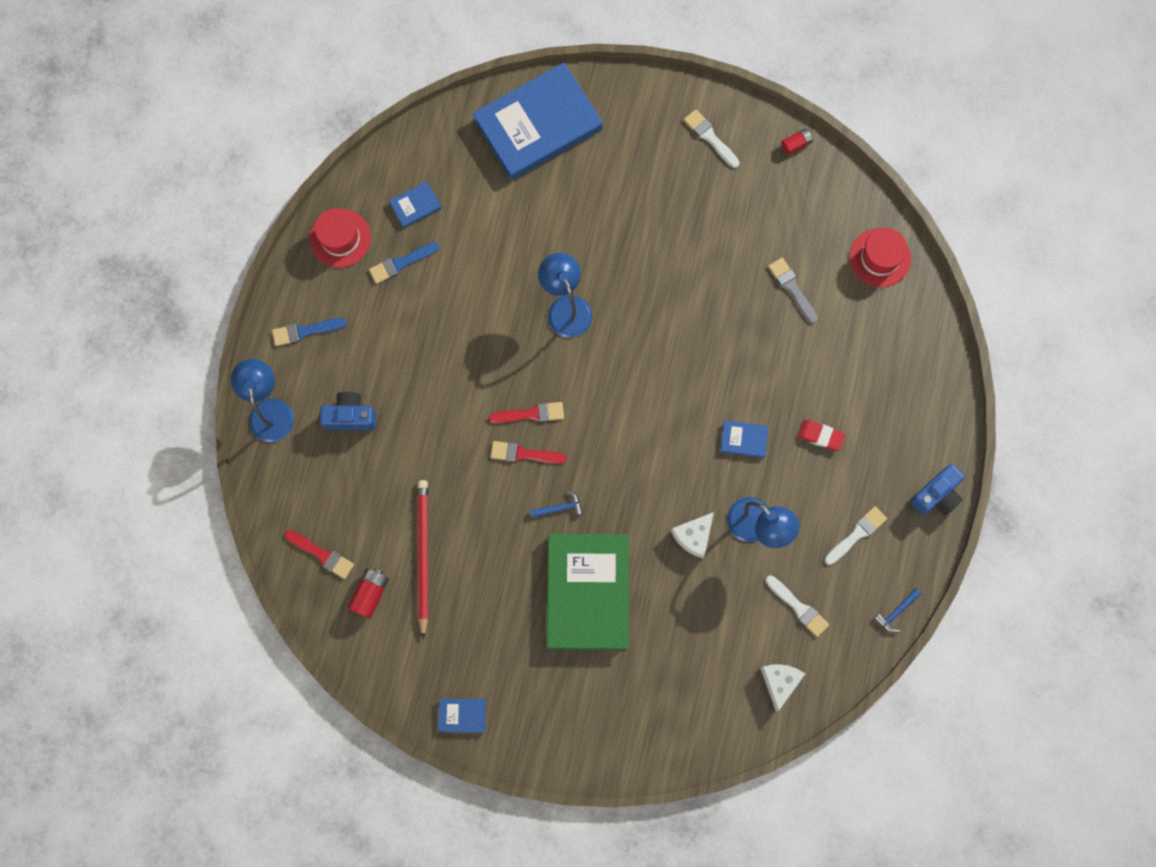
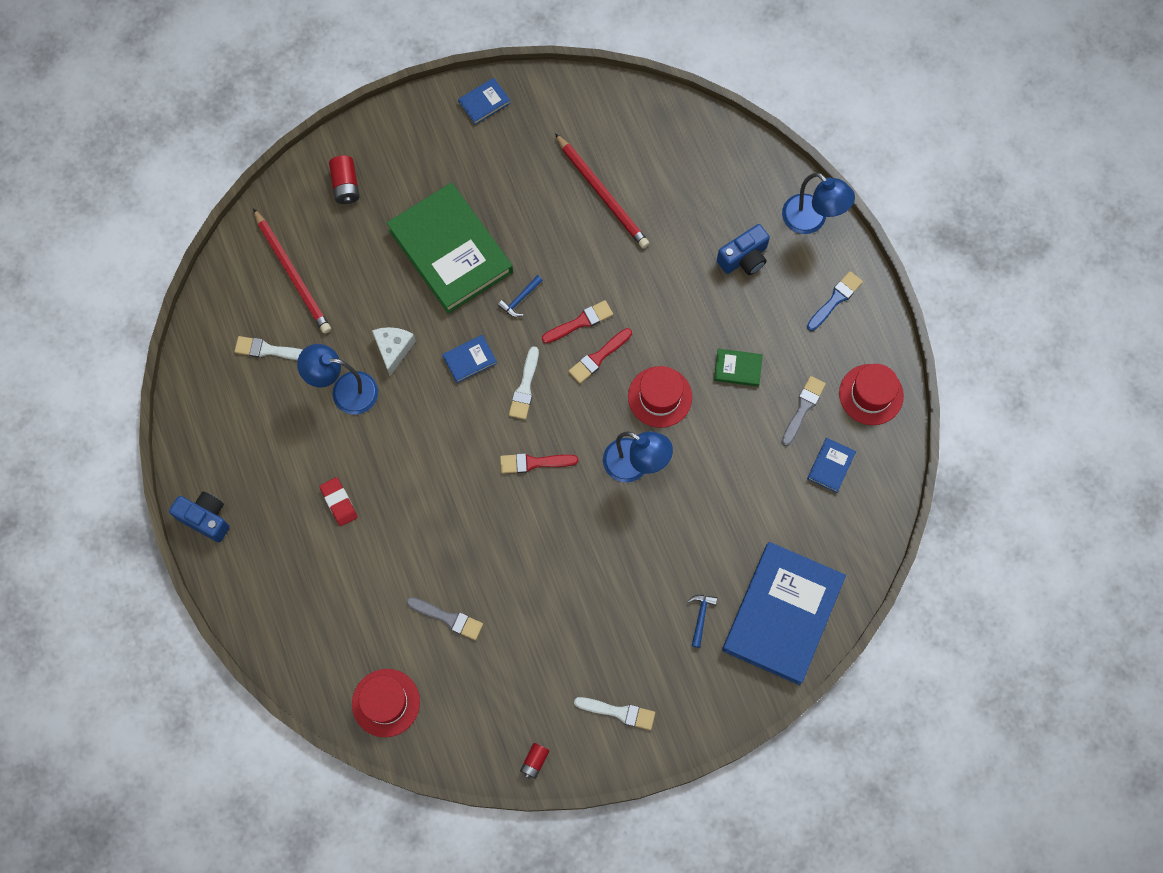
camera: 145 degrees right, 5 degrees down
red brush [285,530,354,579] -> red brush moved to [500,453,578,474]
red battery [347,568,389,619] -> red battery moved to [329,155,360,204]
blue brush [369,242,439,284] -> grey brush [782,376,826,446]
blue book [720,420,769,458] -> blue book moved to [442,335,497,383]
white cheese [760,664,805,712] -> none
red eraser [797,420,845,451] -> red eraser turned 75 degrees clockwise [320,477,358,526]
white brush [825,506,887,565] -> white brush moved to [509,346,539,420]
blue hammer [874,589,921,633] -> blue hammer moved to [688,595,717,648]
blue camera [910,464,965,516] -> blue camera turned 105 degrees clockwise [169,492,230,542]
none -> red pencil [253,208,331,334]
none -> red hat [628,366,692,428]
none -> green book [714,348,763,387]

